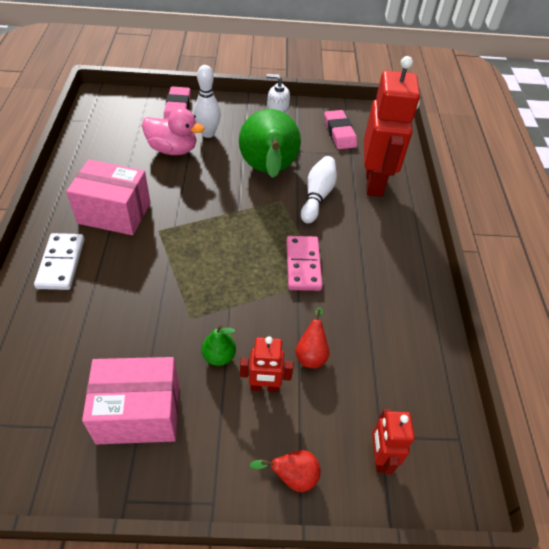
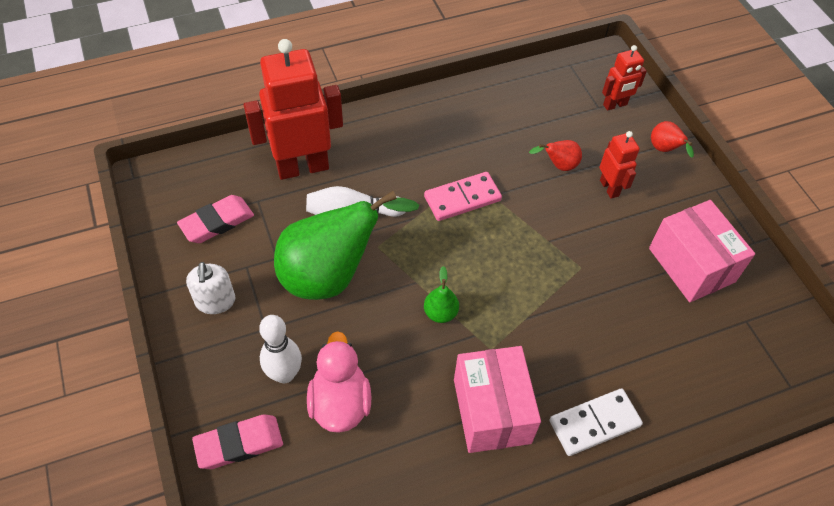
camera: 110 degrees left, 5 degrees up
green pear [202,325,236,366] -> green pear moved to [424,266,459,323]

